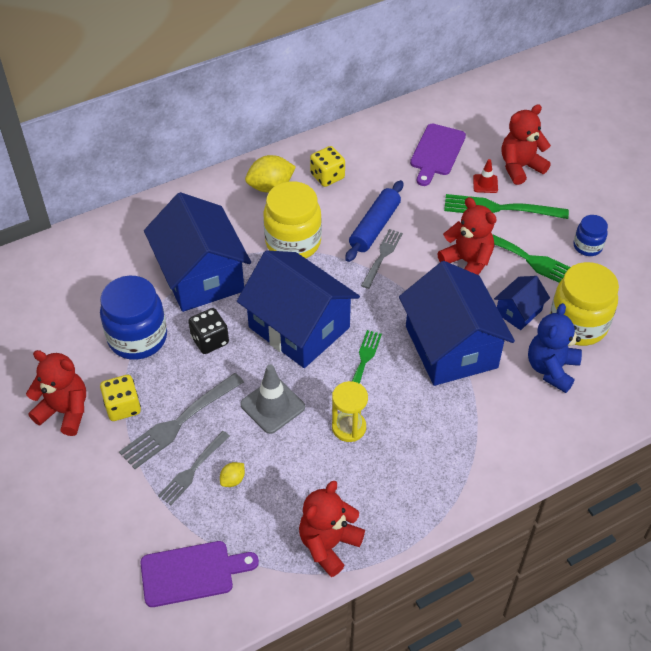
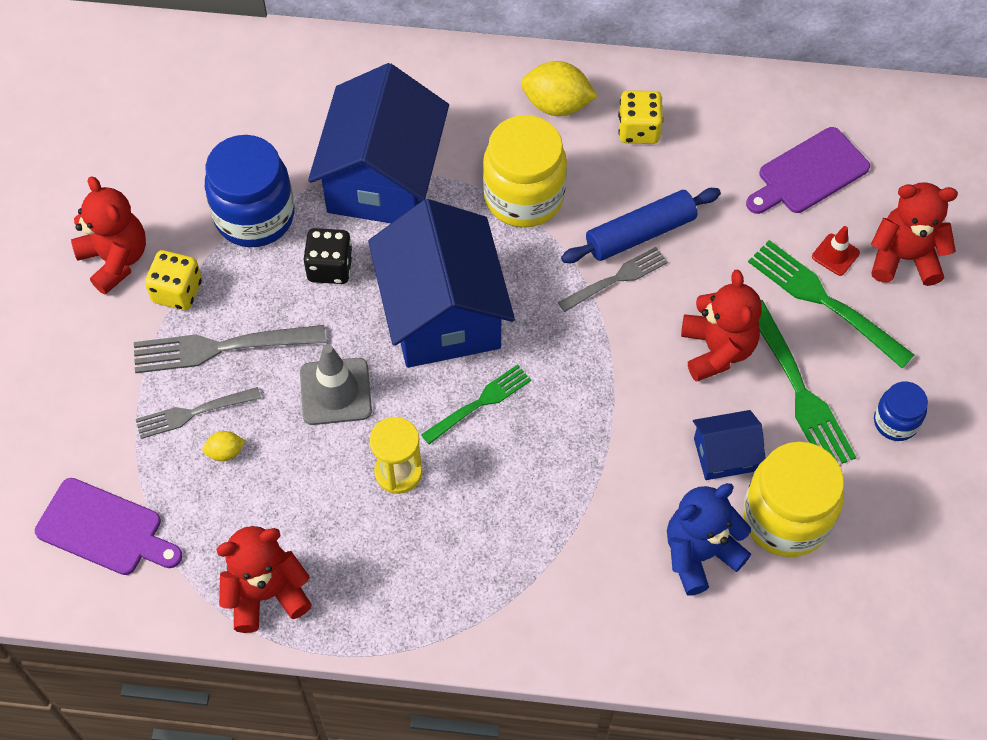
camera: 35 degrees right, 10 degrees up
blue house [399,261,515,386] -> none

